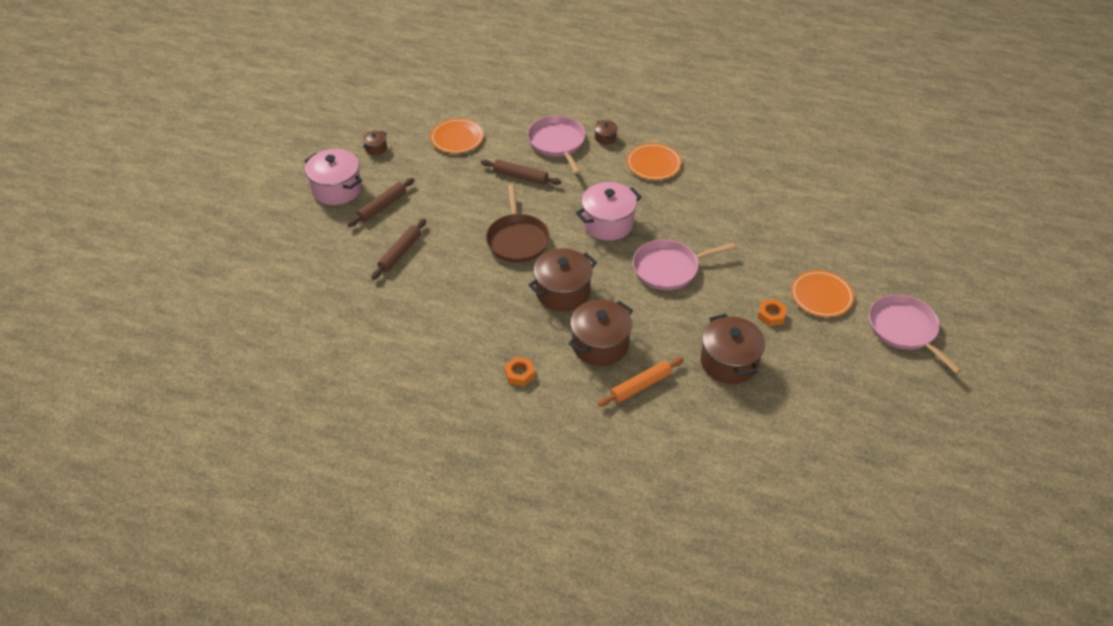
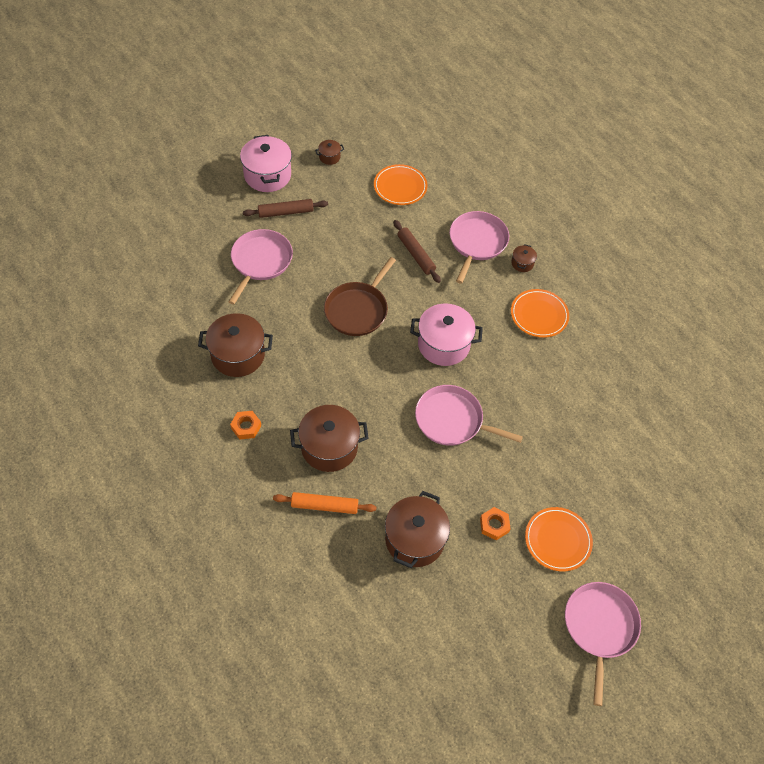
camera: 35 degrees right, 10 degrees up
brown rolling pin [371,219,426,280] -> pink pan [228,229,293,305]
brown pot [528,248,597,312] -> brown pot moved to [198,313,273,377]

